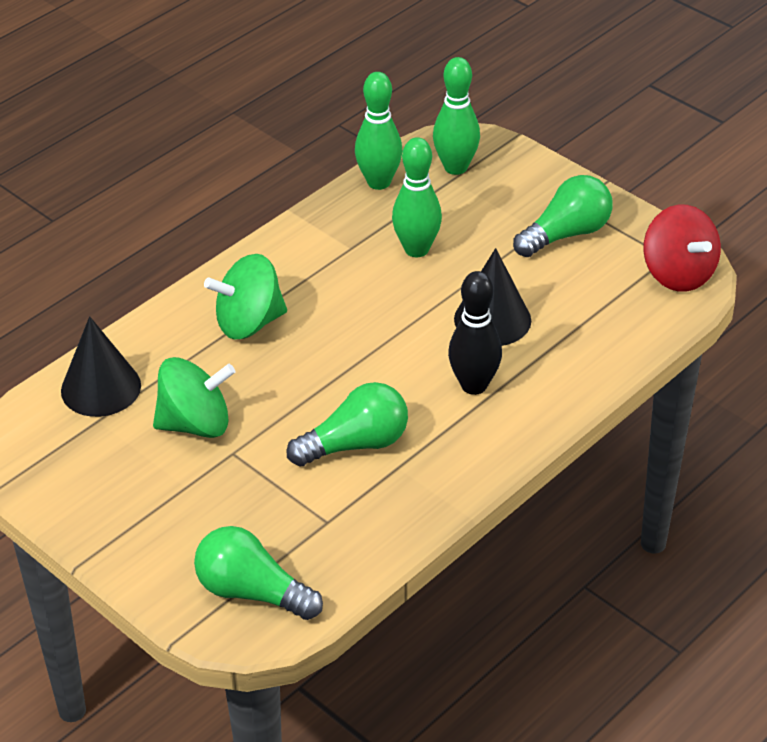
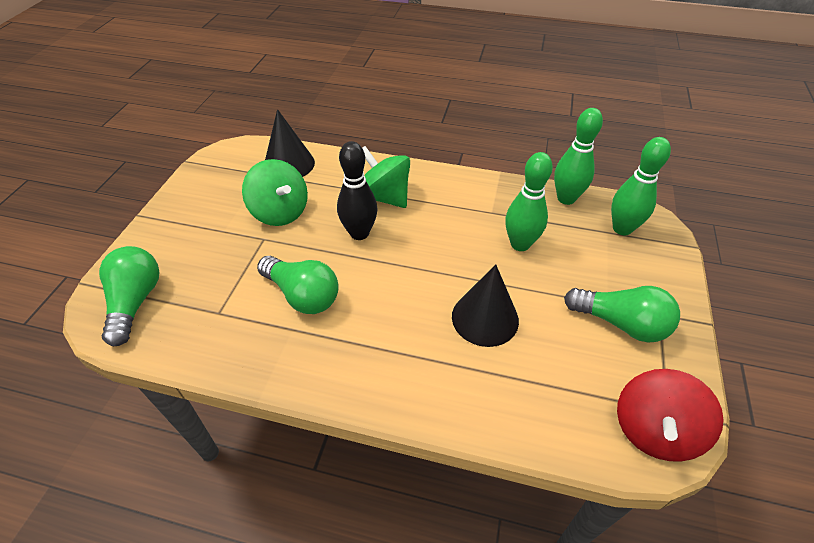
camera: 60 degrees right, 5 degrees up
black bowling pin [448,271,502,395] -> black bowling pin moved to [337,141,377,240]

